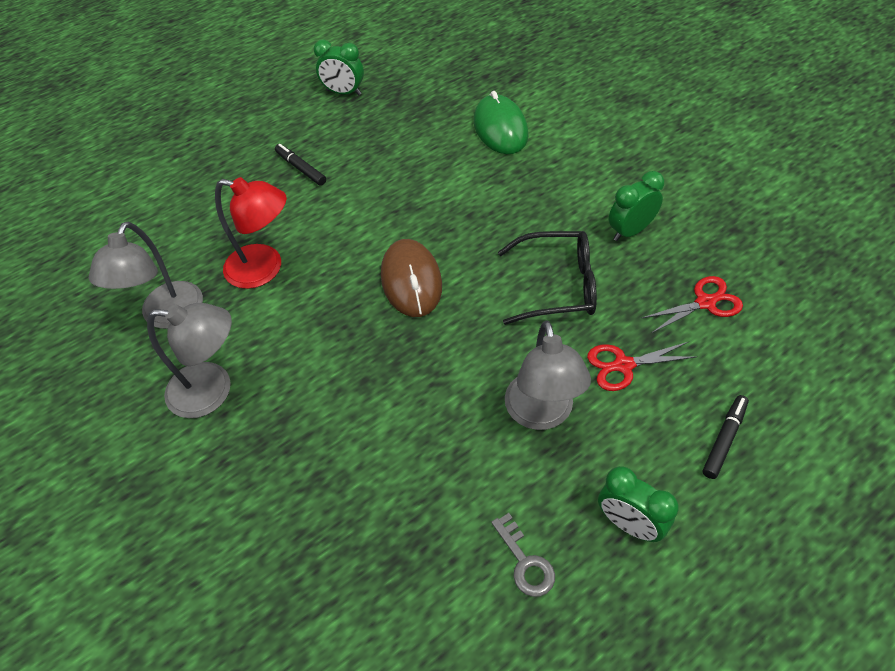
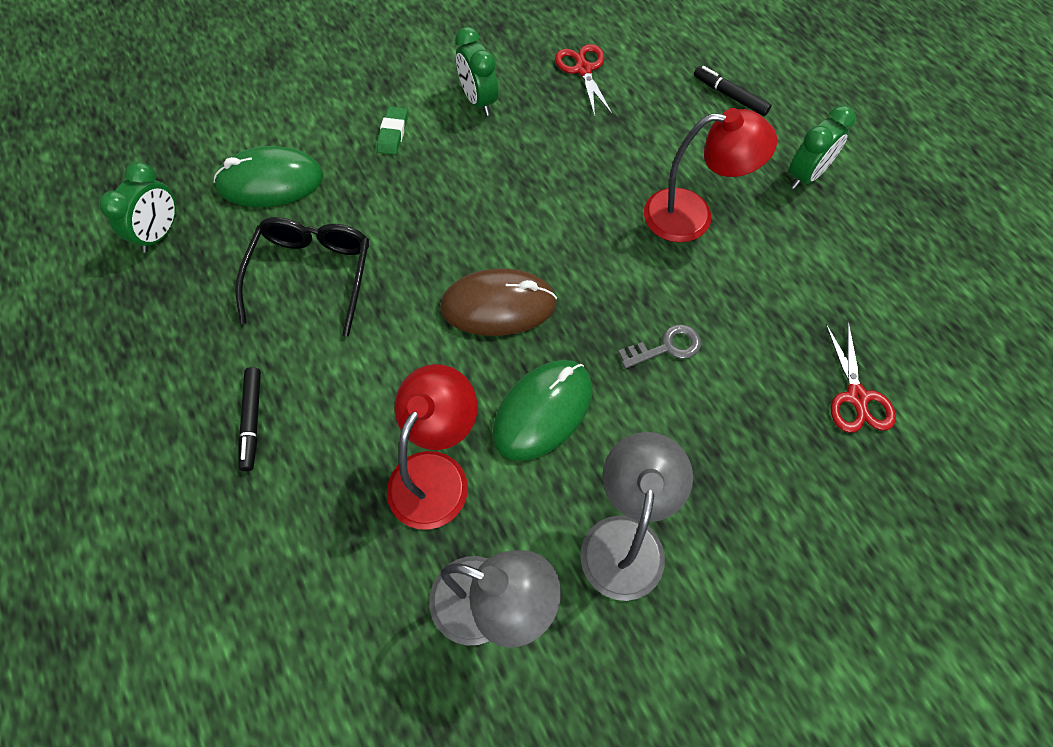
camera: 85 degrees left, 10 degrees up
black marker [275,144,326,186] -> black marker turned 60 degrees counterclockwise [238,367,261,471]
green clock [314,40,364,95] -> green clock moved to [99,162,176,253]
grey key [491,513,555,597] -> grey key moved to [618,324,701,369]
black glasses [498,231,597,325] -> black glasses moved to [235,217,369,337]
grey lamp [505,320,591,430] -> red lamp [644,108,777,242]
red scissors [587,342,698,391] -> red scissors moved to [826,322,896,433]
none -> green eraser [377,106,408,155]
none -> green mouse [492,360,592,461]

